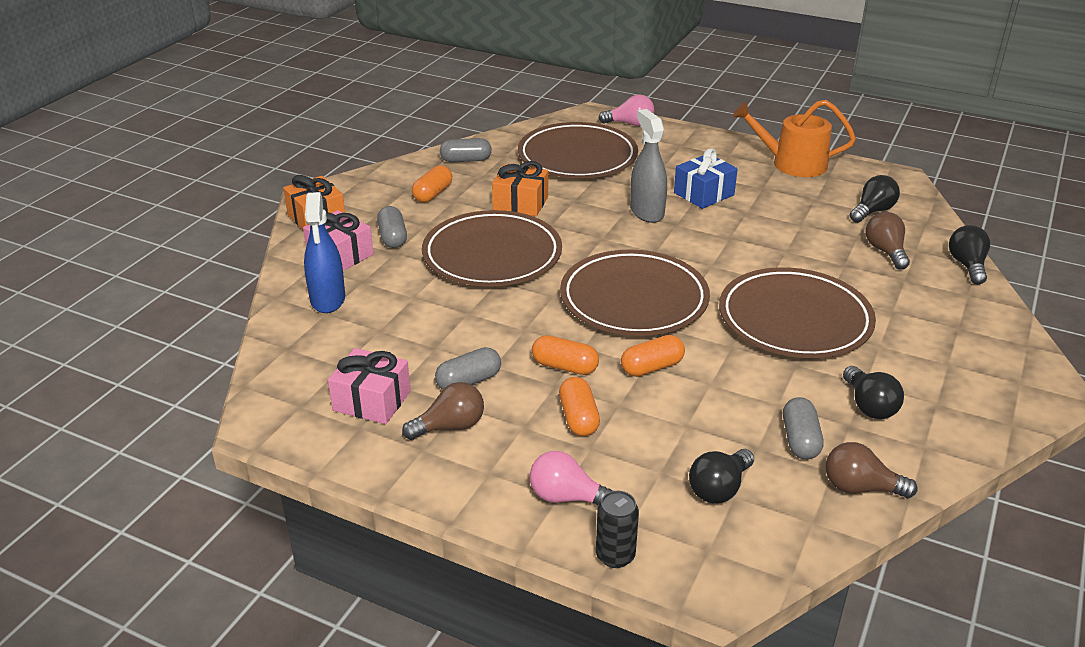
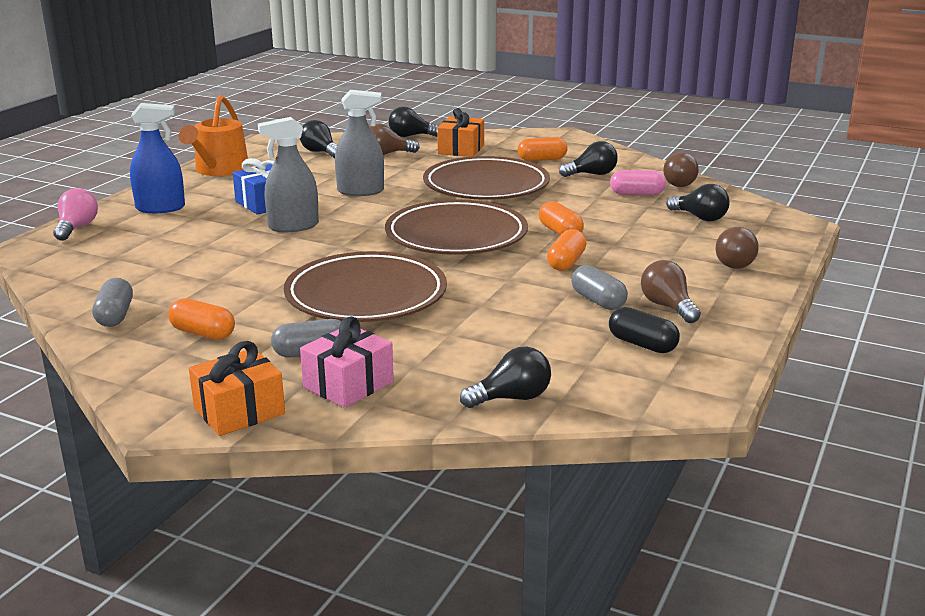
camera: 90 degrees left, 10 degrees down
blue spray bottle [304,192,345,313] -> blue spray bottle moved to [130,103,185,213]
pink gift [328,348,411,424] -> black capsule [609,307,680,353]
orange gift [492,161,548,216] -> orange gift moved to [437,108,484,157]
brown plate [518,122,638,178] -> none
pink light bulb [530,451,612,506] -> brown light bulb [716,227,759,269]
orange capsule [559,377,600,436] -> orange capsule moved to [518,137,568,161]
black can [596,491,639,568] -> none
grey capsule [783,397,823,459] -> pink capsule [610,170,666,195]
none -> grey spray bottle [335,90,384,196]
none -> black light bulb [460,346,551,408]

